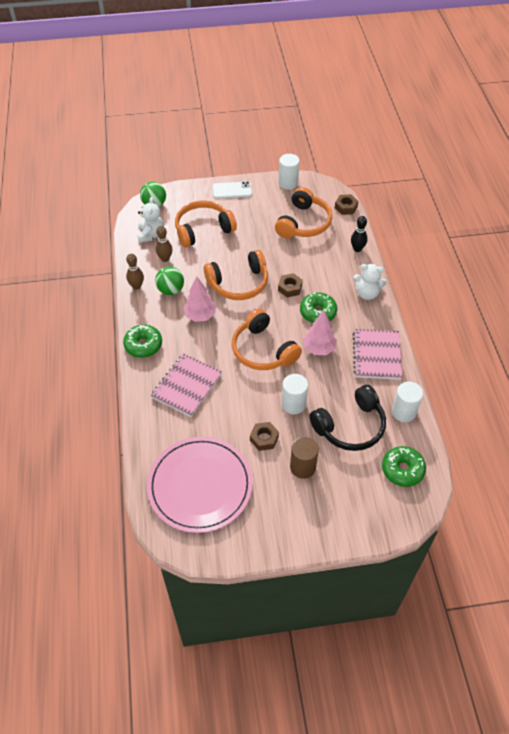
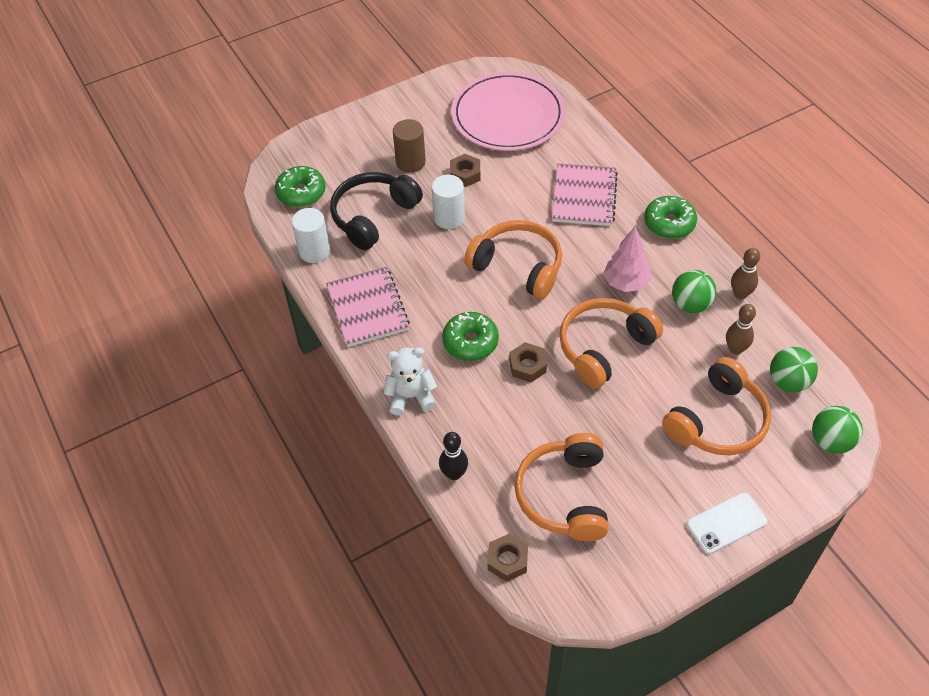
camera: 160 degrees right, 0 degrees up
white teddy bear [137,197,164,243] -> green ball [770,347,818,393]
white cylinder [279,154,300,190] -> none
pink tree [303,310,337,355] -> none

